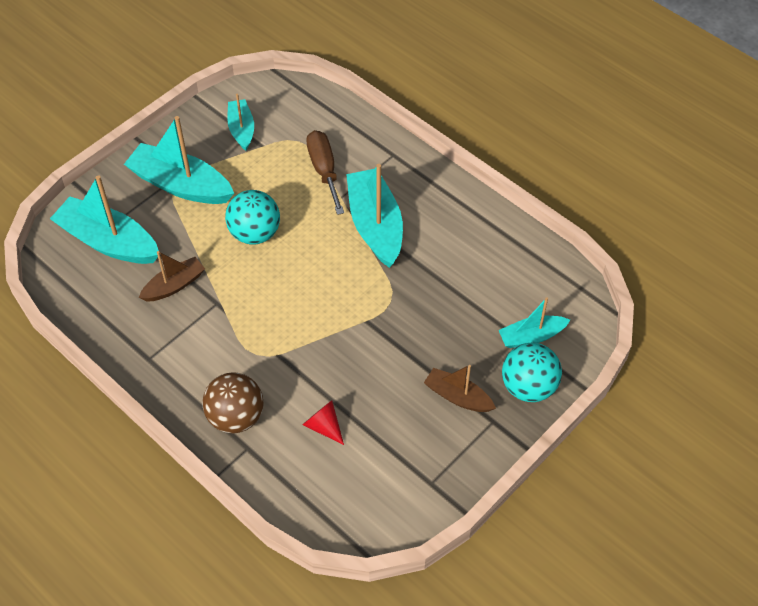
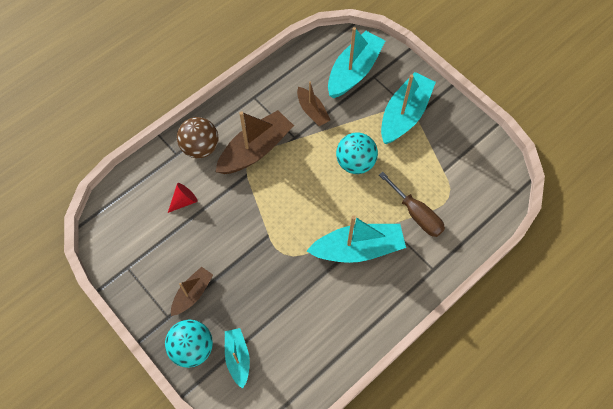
camera: 95 degrees right, 10 degrees up
turquoise boat [227,93,254,151] -> none
brown screwdriver [306,130,344,215] -> brown screwdriver turned 60 degrees clockwise [379,172,445,237]
none -> brown boat [216,110,294,174]

